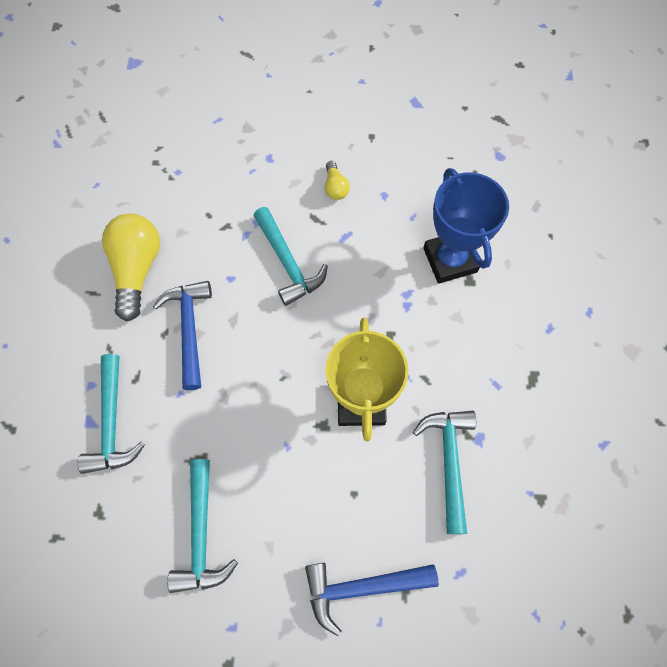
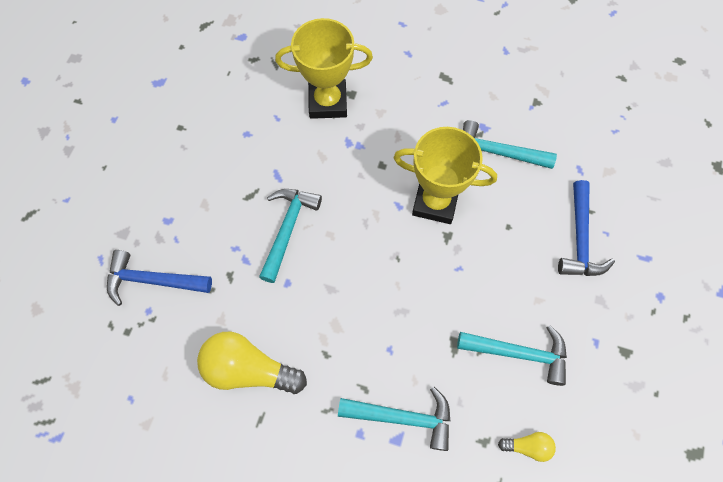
camera: 75 degrees left, 0 degrees up
blue hammer [153,281,212,390] -> blue hammer moved to [107,250,212,306]
turquoise hammer [253,207,328,306] -> turquoise hammer turned 60 degrees counterclockwise [259,189,322,283]
yellow light bulb [325,161,350,200] -> yellow light bulb moved to [498,432,556,462]
blue trophy [423,168,509,284] -> yellow trophy [275,18,373,119]

